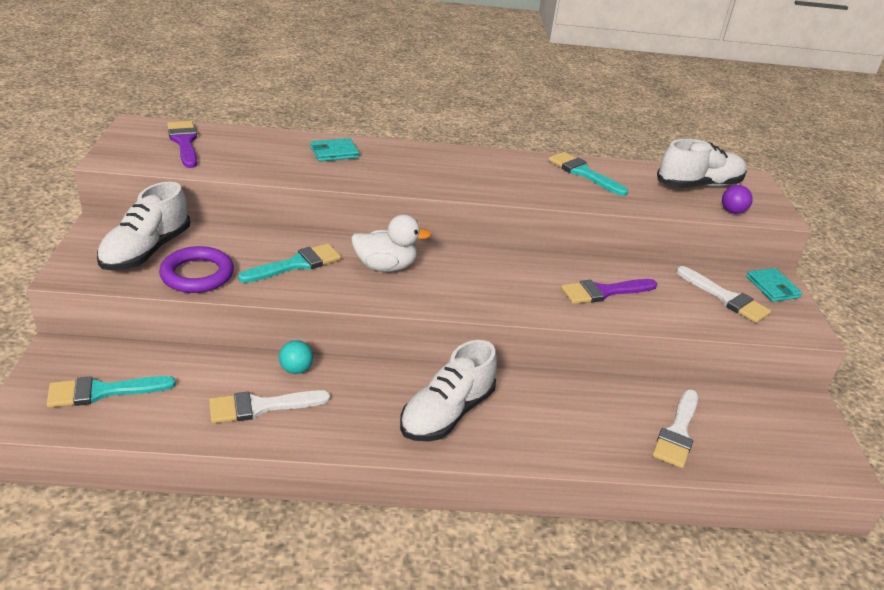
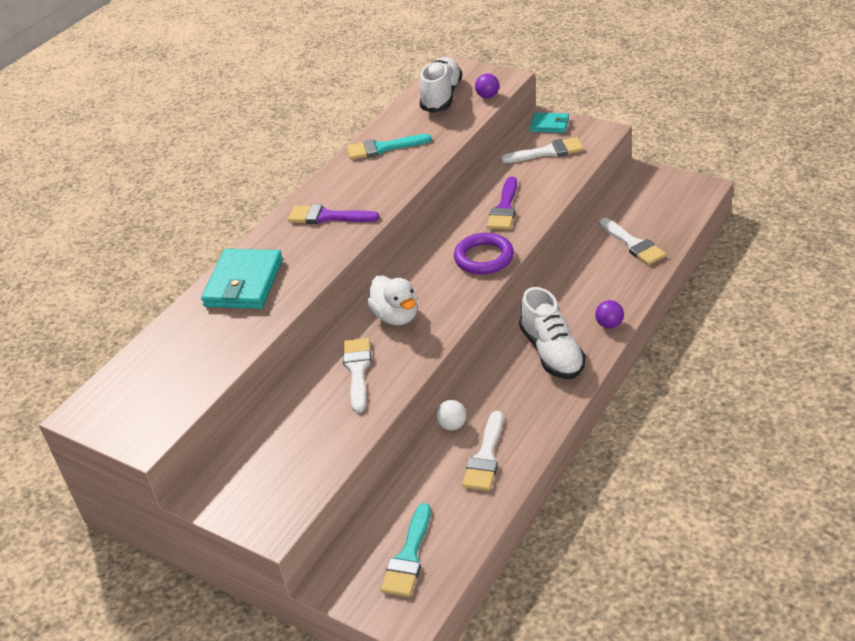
camera: 50 degrees left, 5 degrees up
white shoe [97,181,190,270] -> none
purple ring [159,246,234,293] -> purple ring moved to [454,233,514,275]
purple brush [167,121,197,168] -> purple brush moved to [288,204,379,224]
turquoise brush [238,243,341,283] -> white brush [343,338,372,413]
turquoise ball [279,340,313,374] -> white ball [436,400,467,430]
turquoise wallet [311,138,359,161] -> turquoise wallet [201,249,283,309], size x1.81
white duck [351,215,431,272] -> white duck turned 120 degrees clockwise [367,276,418,325]
none -> purple ball [595,300,624,329]

